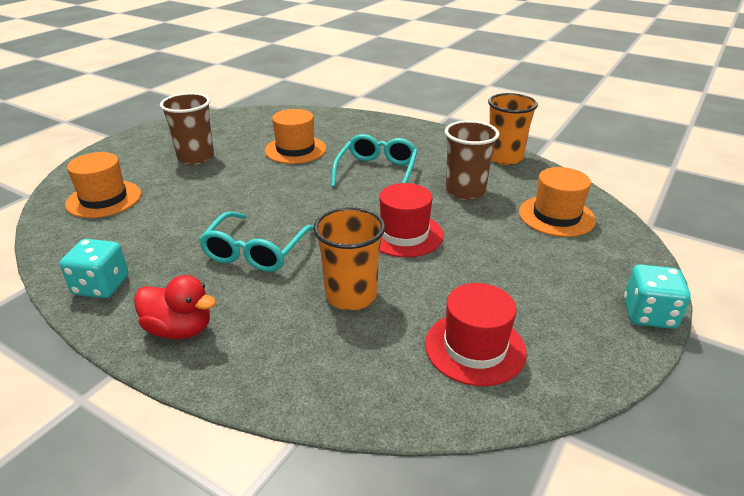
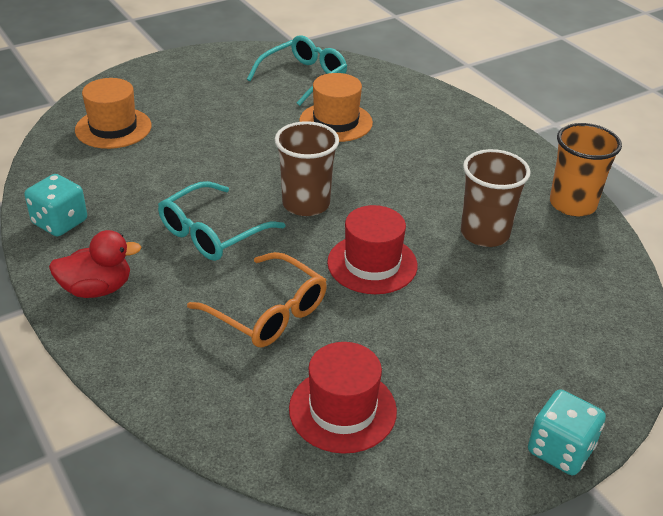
camera: 25 degrees right, 5 degrees up
red duck [134,275,216,339] -> red duck turned 60 degrees counterclockwise [49,230,141,298]
brown cup [160,93,214,165] -> brown cup moved to [275,121,339,216]
orange cup [313,207,385,310] -> orange glasses [187,252,327,348]
turquoise glasses [331,134,418,187] -> turquoise glasses moved to [247,35,347,106]
orange hat [519,167,596,237] -> none

